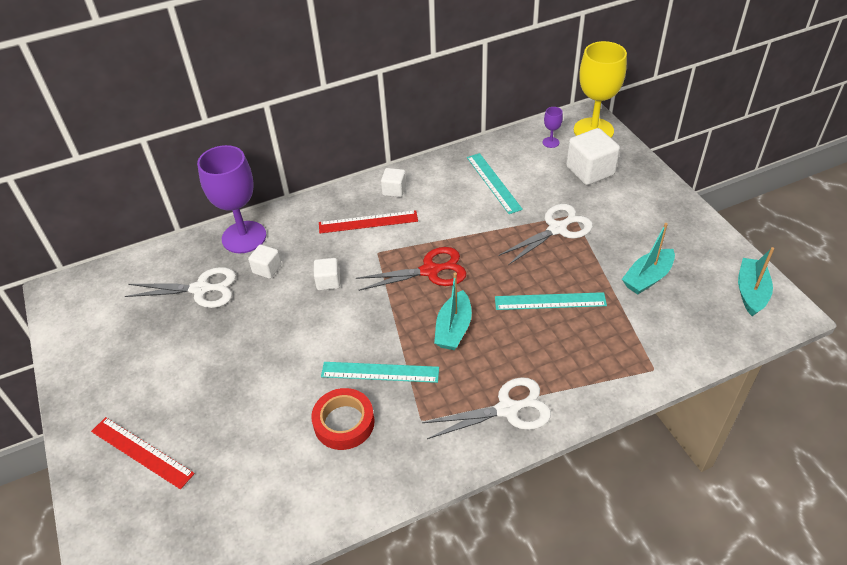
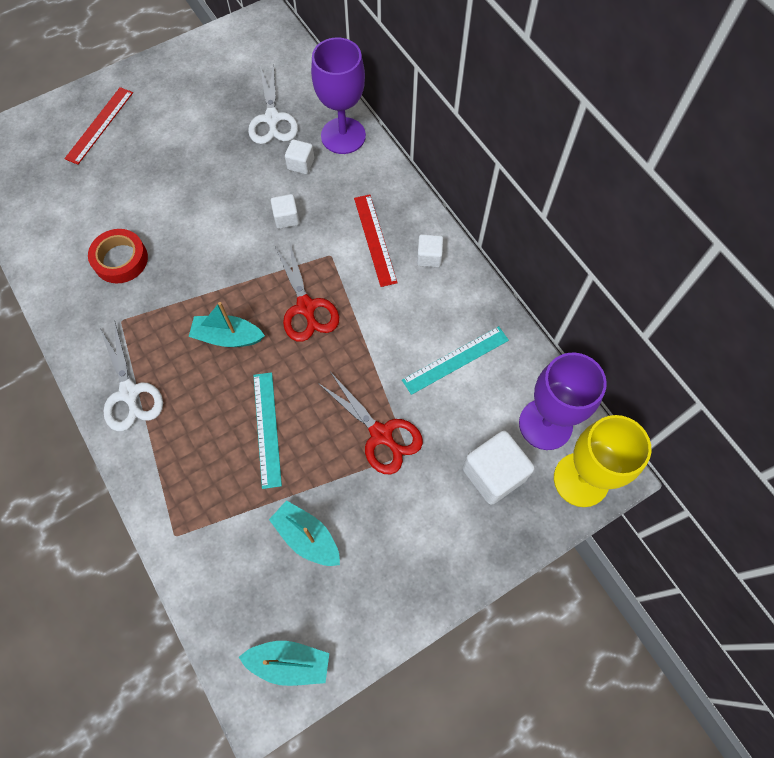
camera: 80 degrees right, 20 degrees up
turquoise ruler [321,362,439,383] -> none
white scissors [498,204,593,265] -> red scissors [318,373,423,474]
purple goblet [543,107,563,148] -> purple goblet [519,353,607,450], size x2.40

